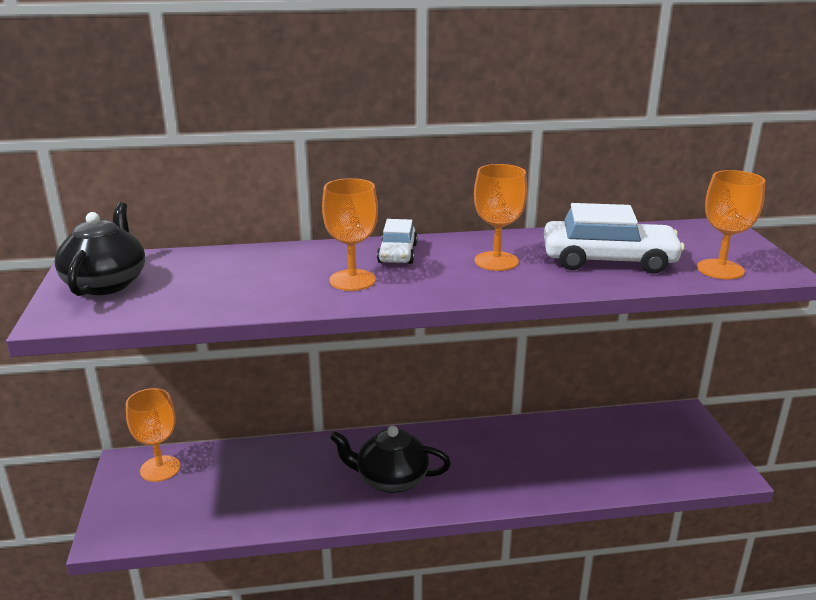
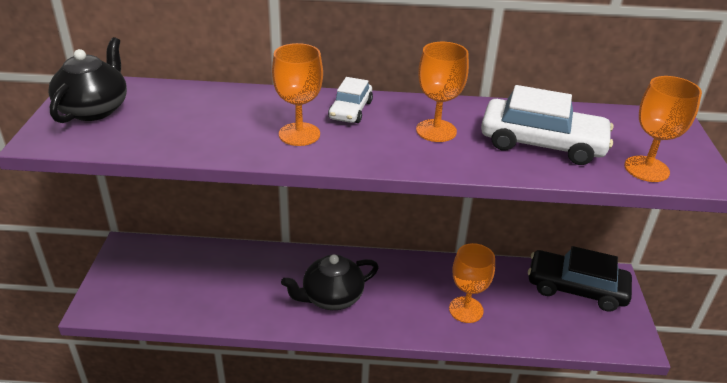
camera: 10 degrees right, 10 degrees up
orange goblet [126,388,180,482] -> orange goblet moved to [449,243,495,323]
black teapot [330,426,451,493] -> black teapot turned 45 degrees counterclockwise [281,255,379,310]
none -> black car [528,246,632,312]

